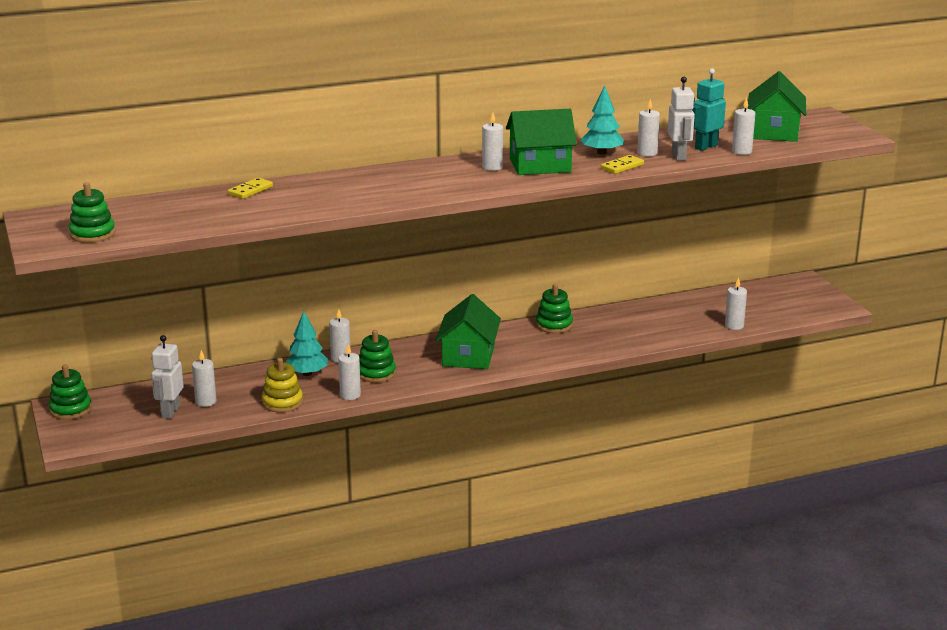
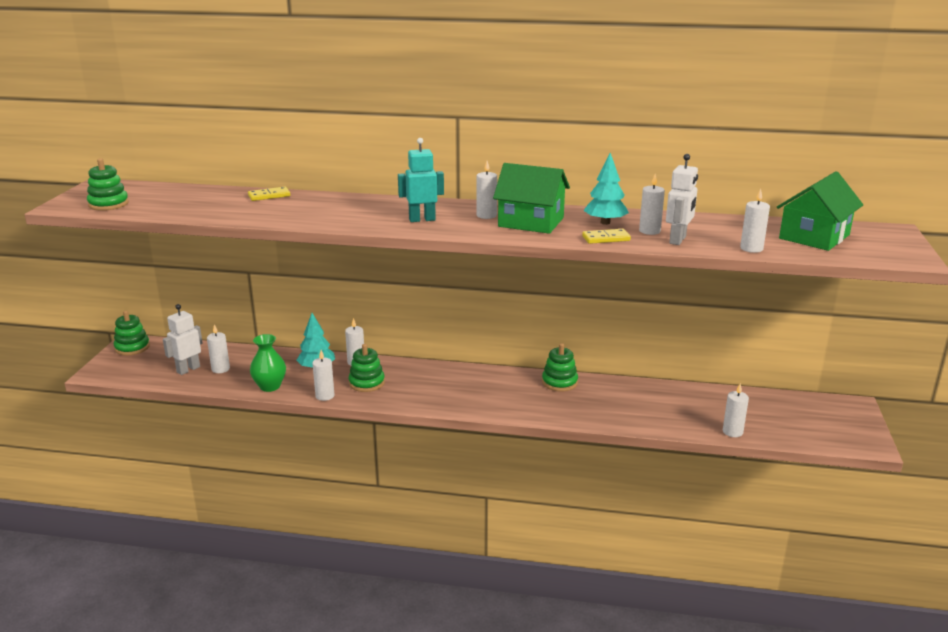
camera: 30 degrees right, 0 degrees up
yellow stacking toy [262,358,303,413] -> green vase [250,334,286,392]
green house [436,294,501,369] -> none
turquoise robot [692,68,726,151] -> turquoise robot moved to [398,138,444,222]

